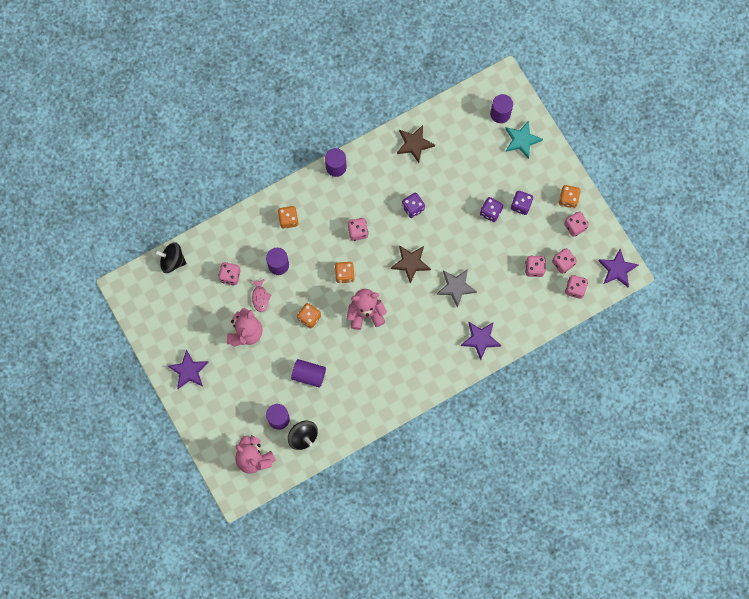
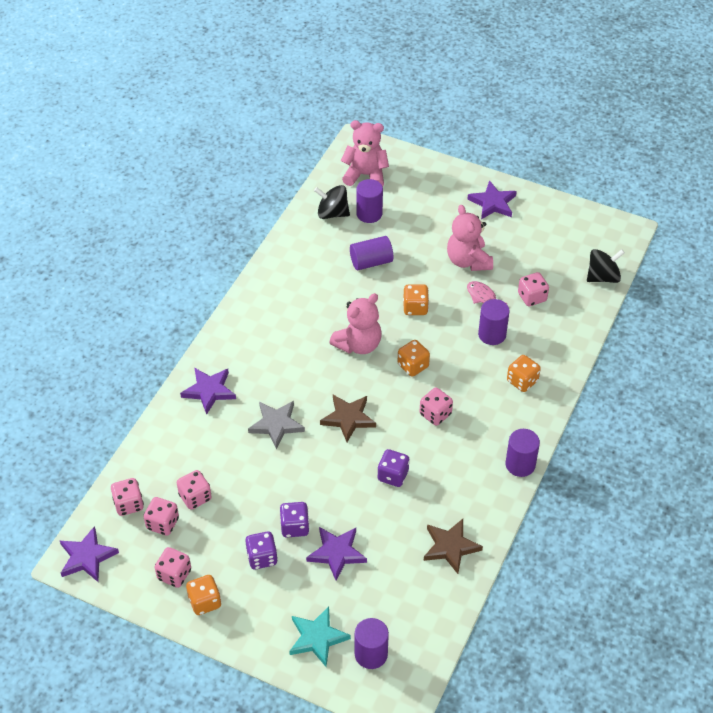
camera: 145 degrees right, 25 degrees down
none -> purple star [306,527,367,581]

